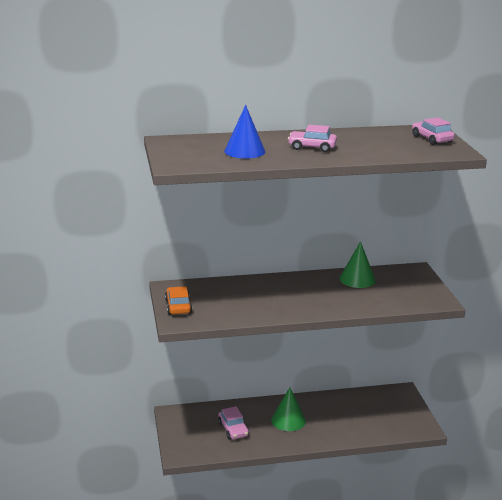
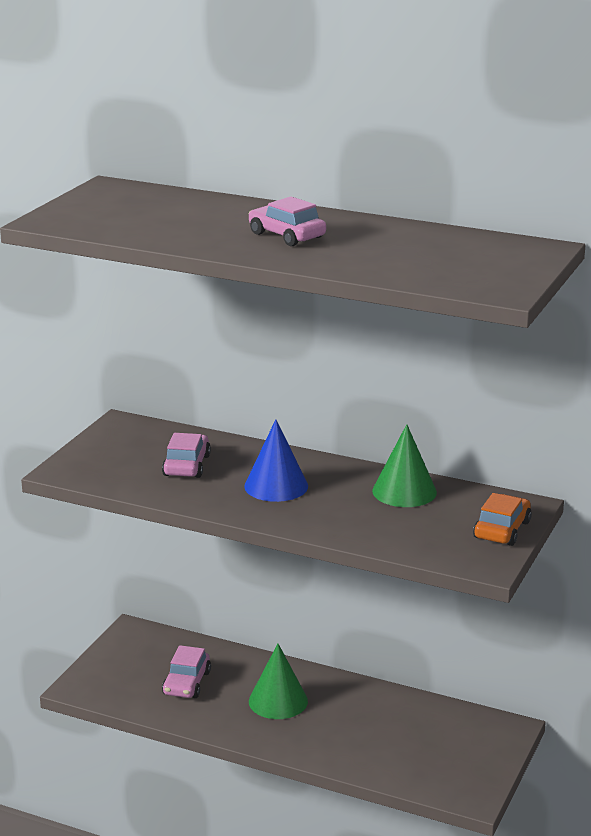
camera: 35 degrees right, 0 degrees up
orange car [165,287,192,315] -> orange car moved to [473,493,532,546]
blue cone [224,105,265,159] -> blue cone moved to [244,419,308,502]
pink car [412,117,455,145] -> pink car moved to [162,433,211,478]

